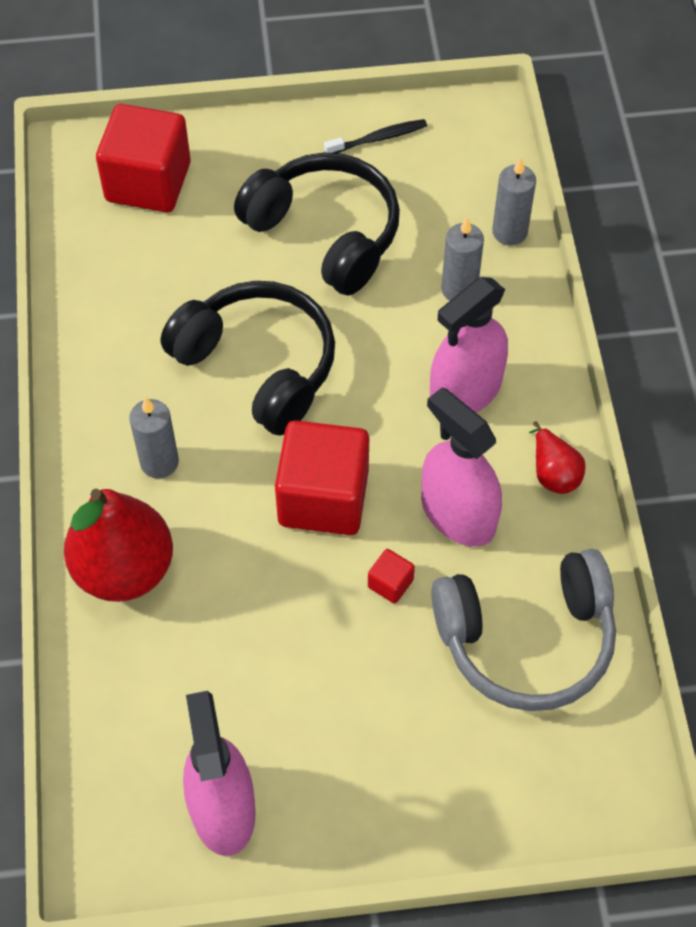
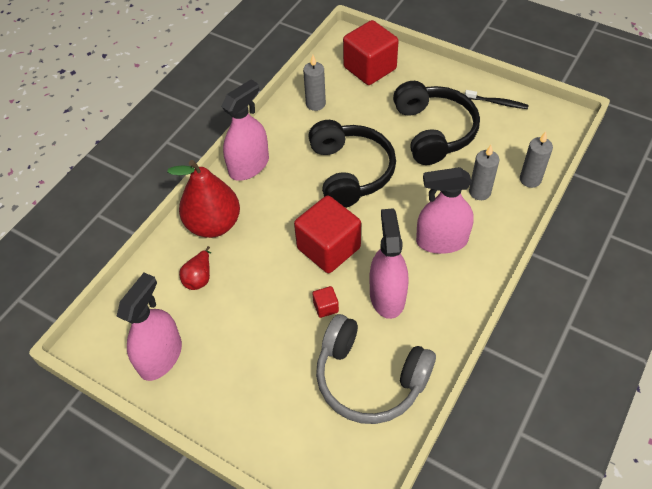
camera: 40 degrees right, 5 degrees down
grey candle [129,397,179,479] -> grey candle moved to [303,55,326,111]
red pear [529,421,585,494] -> red pear moved to [179,246,211,290]
none -> pink spray bottle [221,79,269,181]

